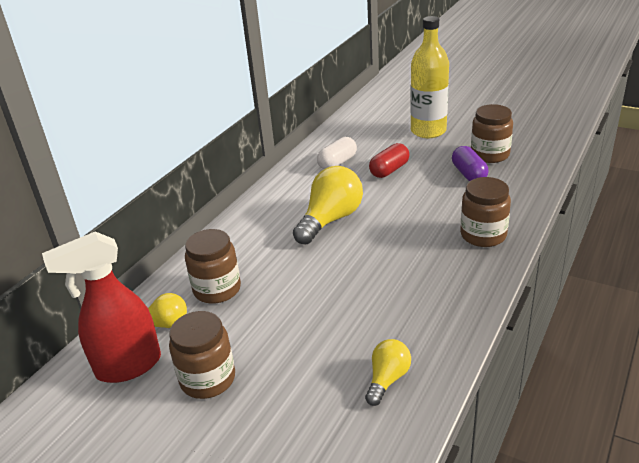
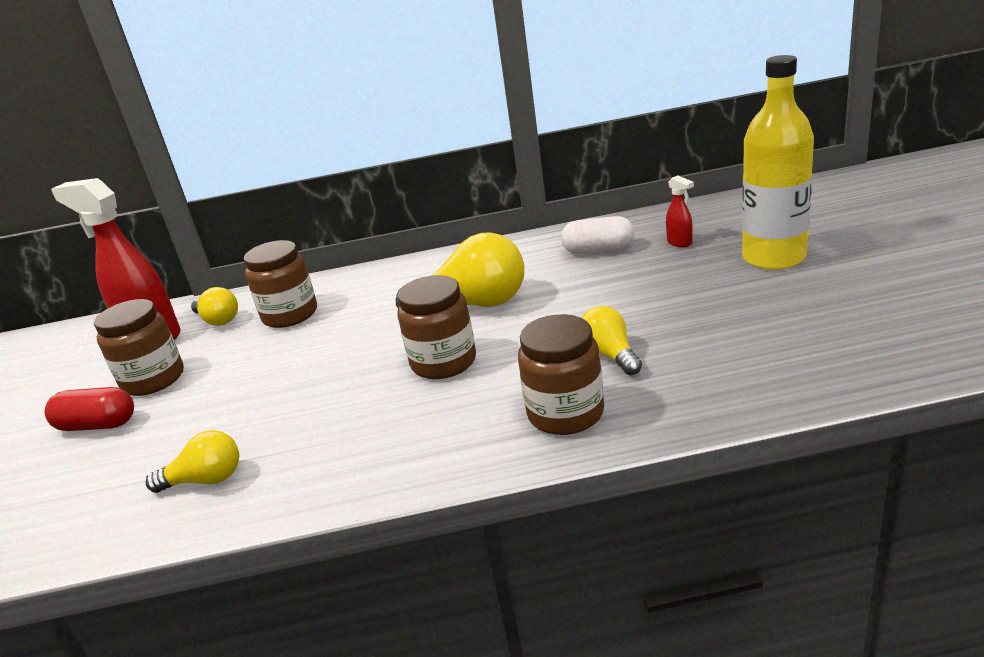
camera: 55 degrees right, 5 degrees down
red capsule [369,143,410,178] -> red capsule moved to [44,387,134,431]
purple capsule [452,146,488,181] -> none
brown jar [471,104,513,163] -> brown jar moved to [398,275,476,379]
none -> yellow light bulb [582,306,642,375]
none -> red spray bottle [666,175,694,247]

